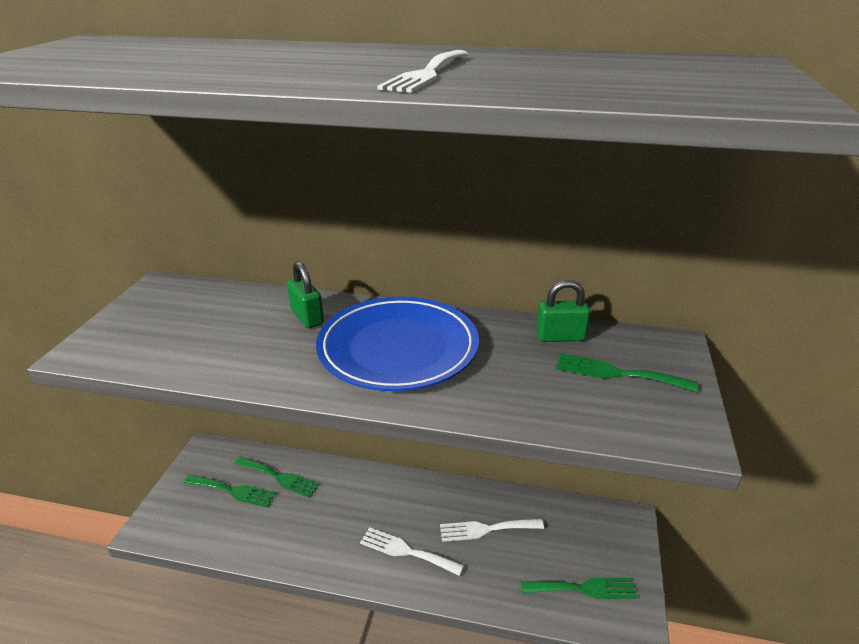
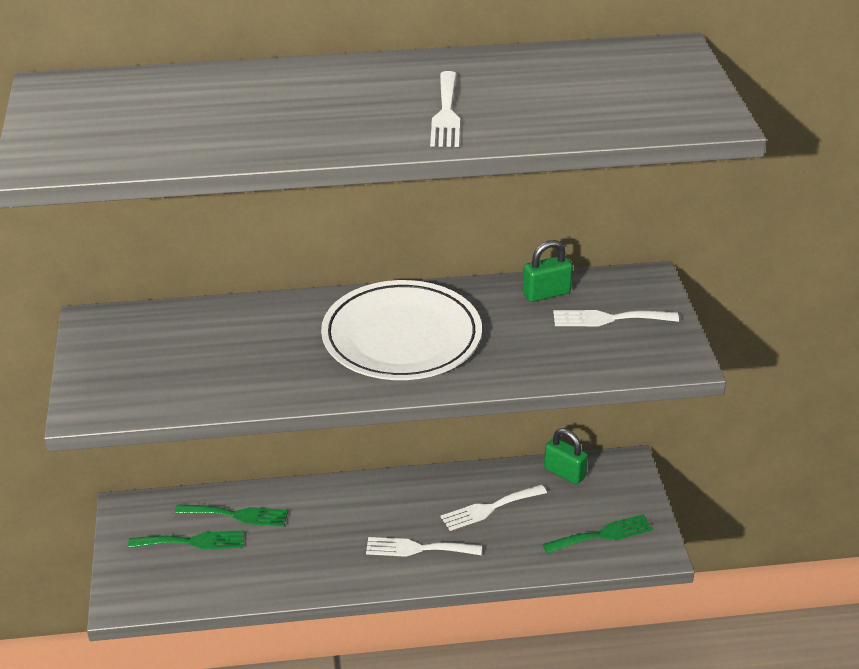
camera: 20 degrees left, 5 degrees up
green padlock [287,261,324,328] -> green padlock moved to [544,428,588,485]
blue plate [316,297,479,391] -> white plate [321,280,482,380]
green fork [556,353,698,392] -> white fork [553,310,679,326]

